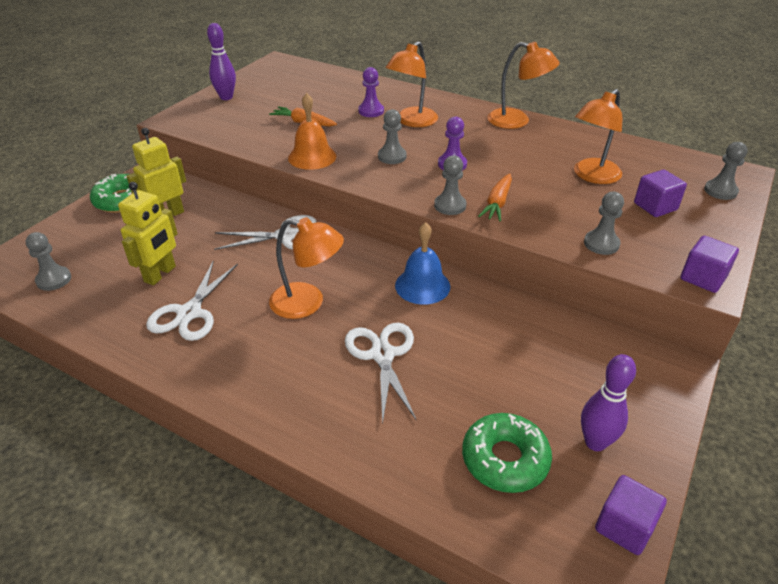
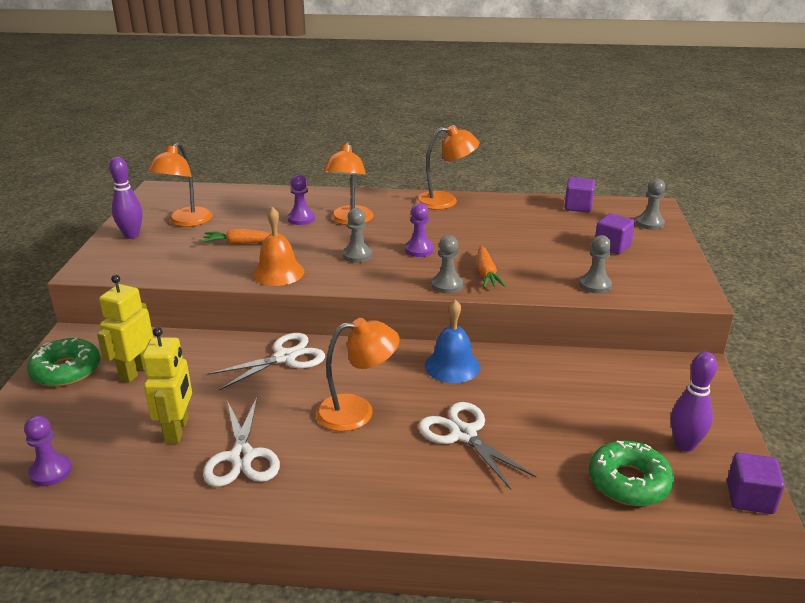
camera: 25 degrees left, 10 degrees down
grey pawn [26,232,71,291] -> purple pawn [24,416,72,486]
orange lamp [574,89,622,184] -> orange lamp moved to [148,142,213,227]
purple cube [681,236,739,293] -> purple cube moved to [564,177,595,212]

